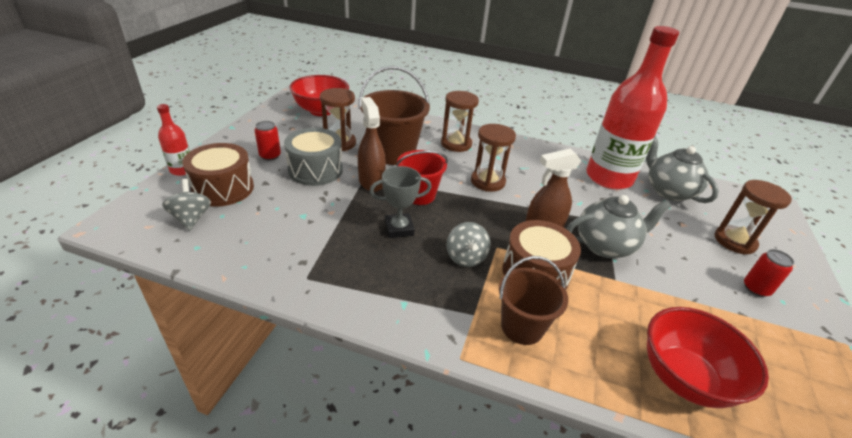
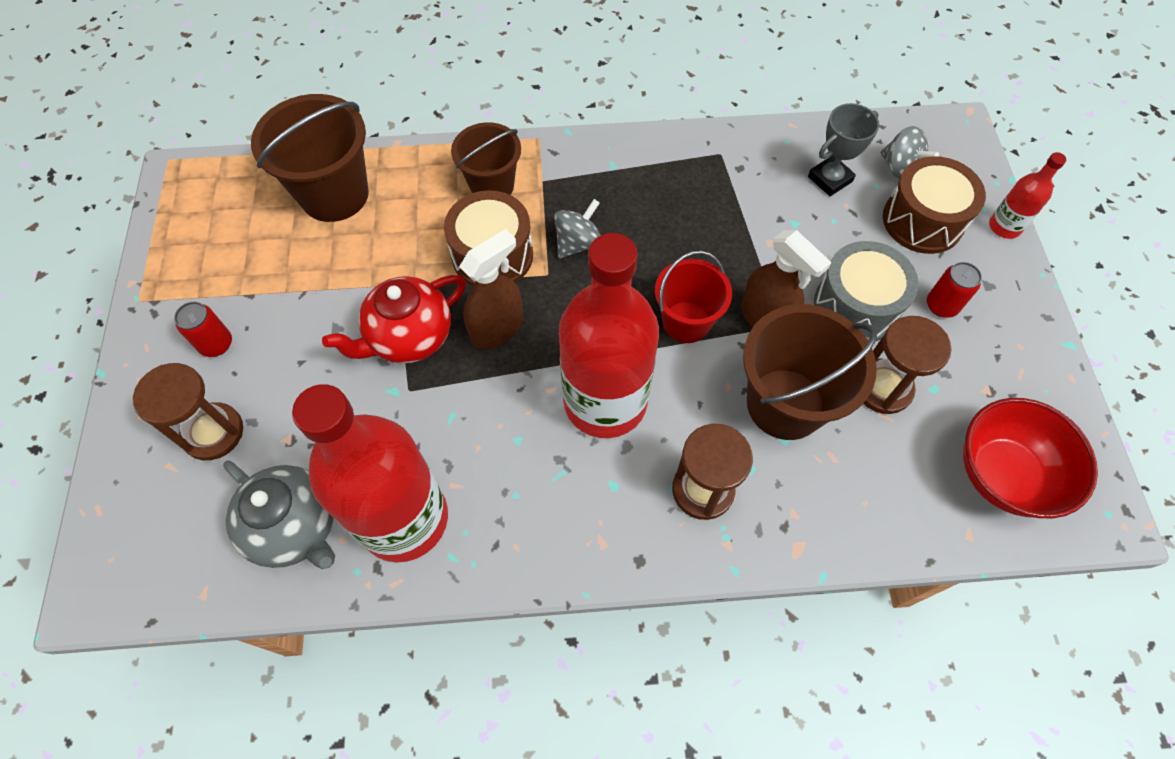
camera: 160 degrees right, 25 degrees up
grey trophy [369,166,432,238] -> grey trophy moved to [808,103,879,196]
grey spinning top [446,222,491,267] -> grey spinning top turned 75 degrees clockwise [554,199,601,259]
brown hourglass [471,124,516,192] -> red bottle [559,233,659,438]
grey teapot [566,195,671,258] -> red teapot [322,275,466,364]
red bowl [647,307,769,408] -> brown bucket [251,94,369,222]

